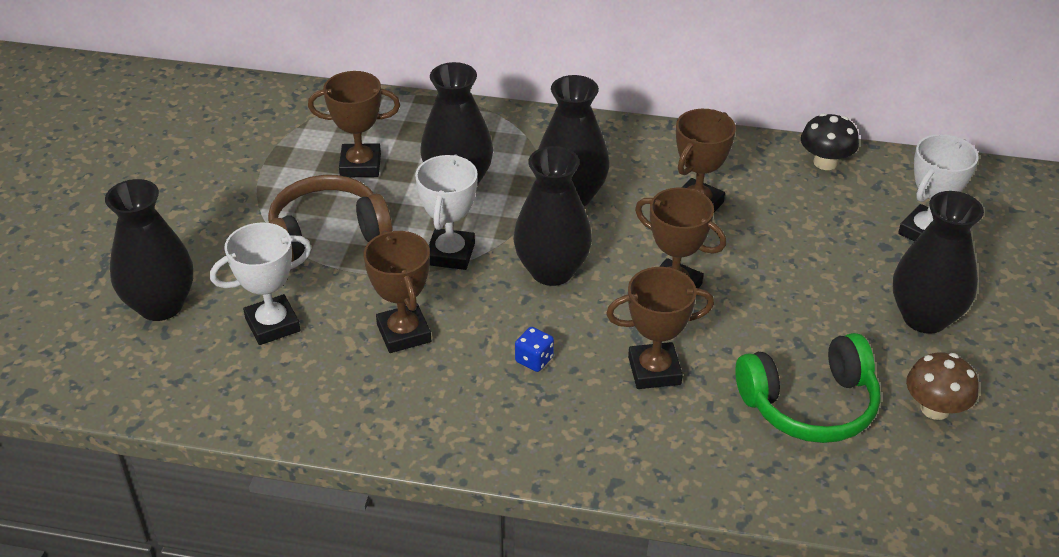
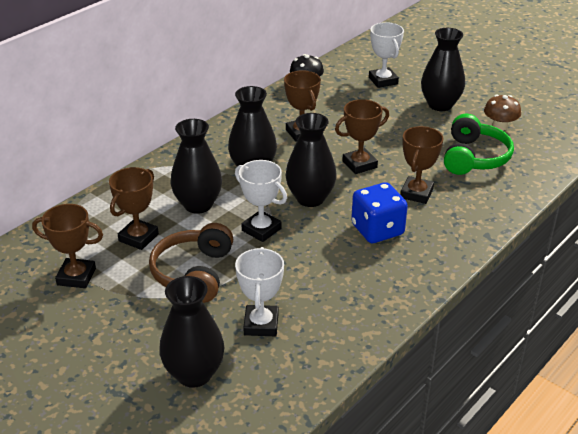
camera: 60 degrees left, 5 degrees down
brown trophy [363,231,431,353] -> brown trophy moved to [32,204,103,288]
blue dice [515,327,554,372] -> blue dice [351,182,408,243], size x2.20

